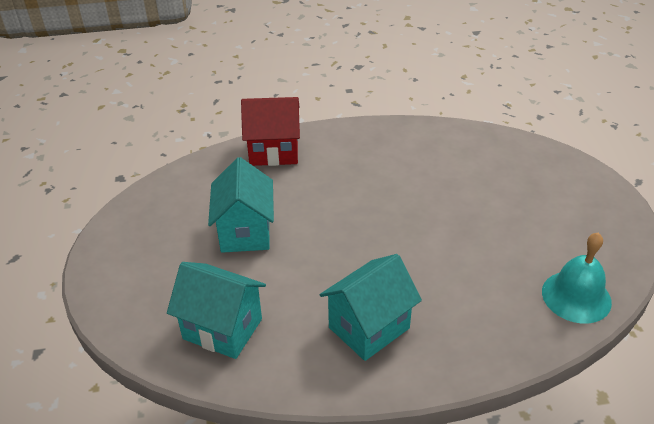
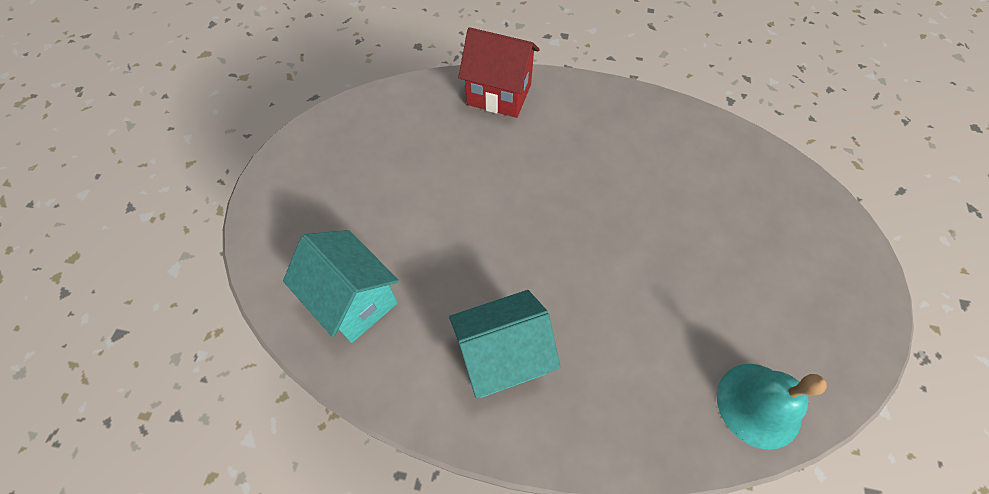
camera: 20 degrees right, 20 degrees up
turquoise house [208,157,274,253] -> none

